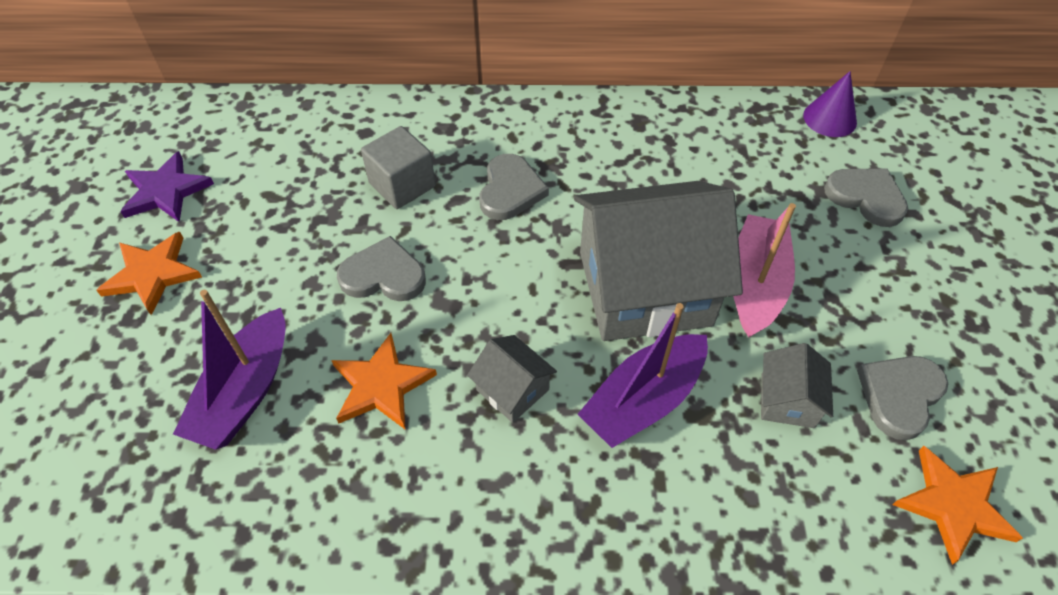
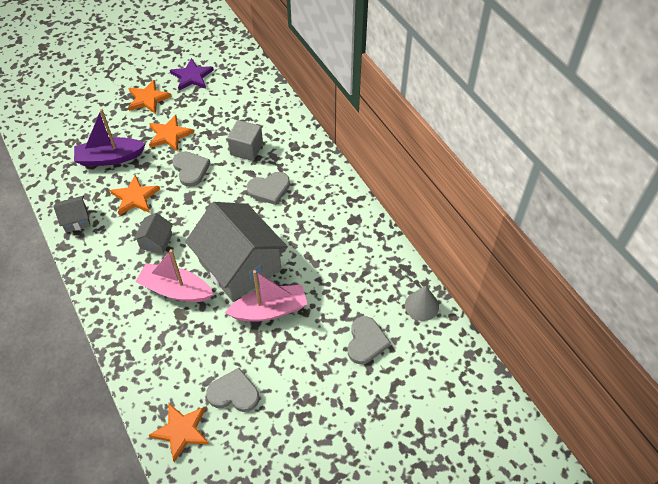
camera: 60 degrees right, 0 degrees up
purple boat [578,303,708,448] -> pink boat [135,249,213,302]
grey house [761,343,833,428] -> grey house moved to [53,196,91,233]
purple cone [803,71,857,137] -> grey cone [405,286,439,321]
none -> orange star [149,115,194,152]

